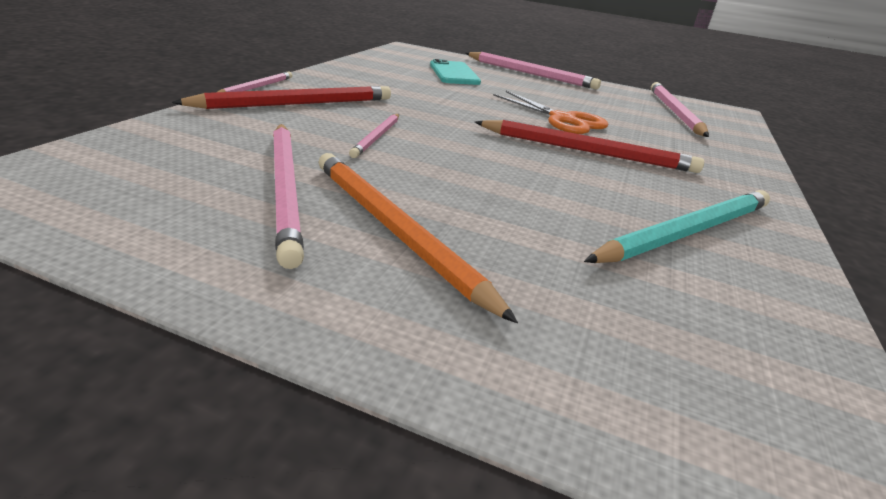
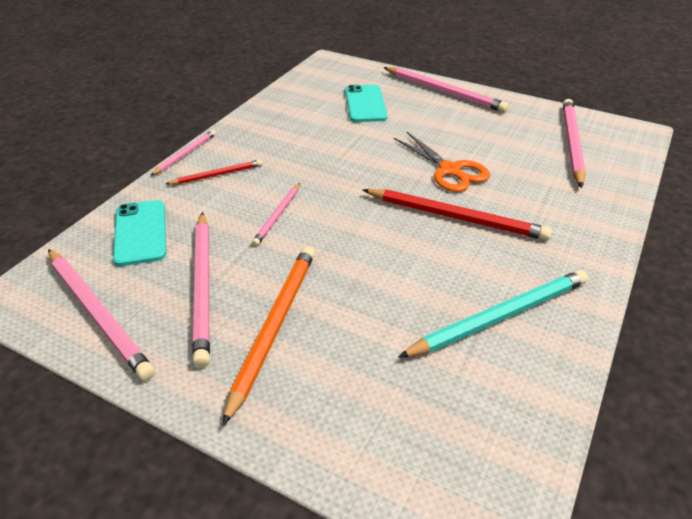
camera: 10 degrees right, 10 degrees up
red pencil [172,86,391,109] -> red pencil [166,160,262,185], size x0.56
orange pencil [319,153,518,323] -> orange pencil turned 45 degrees clockwise [223,246,315,426]
none -> pink pencil [48,249,155,381]
none -> turquoise phone [113,200,166,266]

